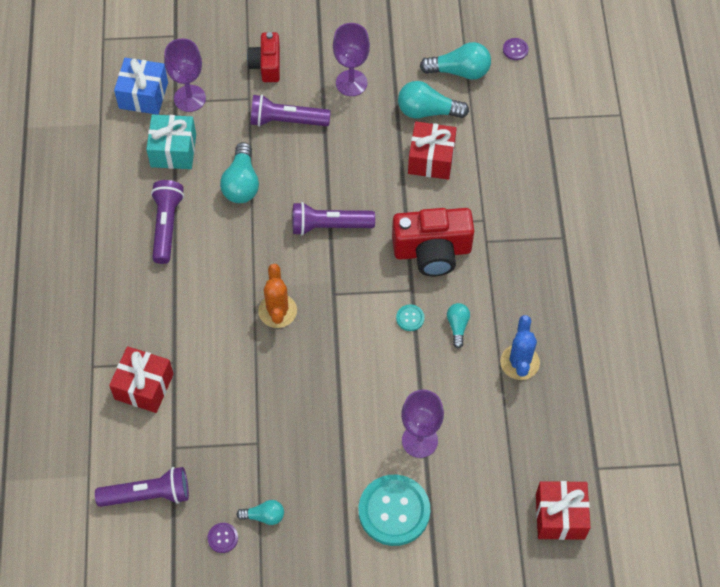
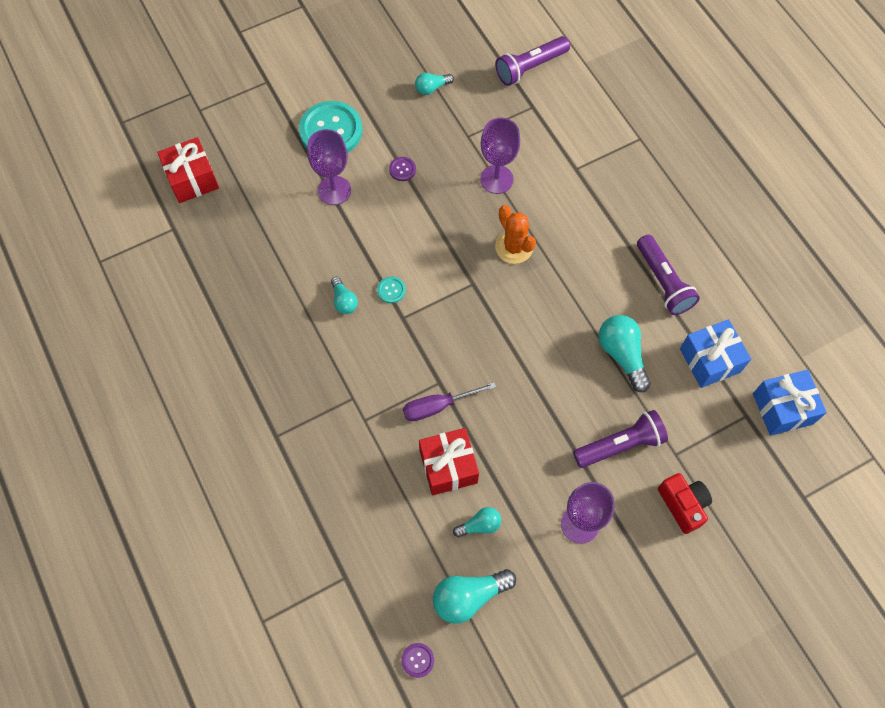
camera: 155 degrees right, 5 degrees up
red gift [109,346,174,413] -> none
turquoise gift [146,115,196,169] -> blue gift [680,319,751,388]
purple goblet [164,38,206,112] -> purple goblet moved to [480,118,520,194]
purple button [208,523,238,553] -> purple button moved to [389,157,416,181]
purple flashlight [293,202,375,235] -> none
red camera [392,208,474,276] -> none
turquoise light bulb [398,81,469,118] -> turquoise light bulb [453,507,501,537], size x0.58
blue cactus [500,315,540,380] -> none
none -> purple screwdriver [403,382,496,421]

